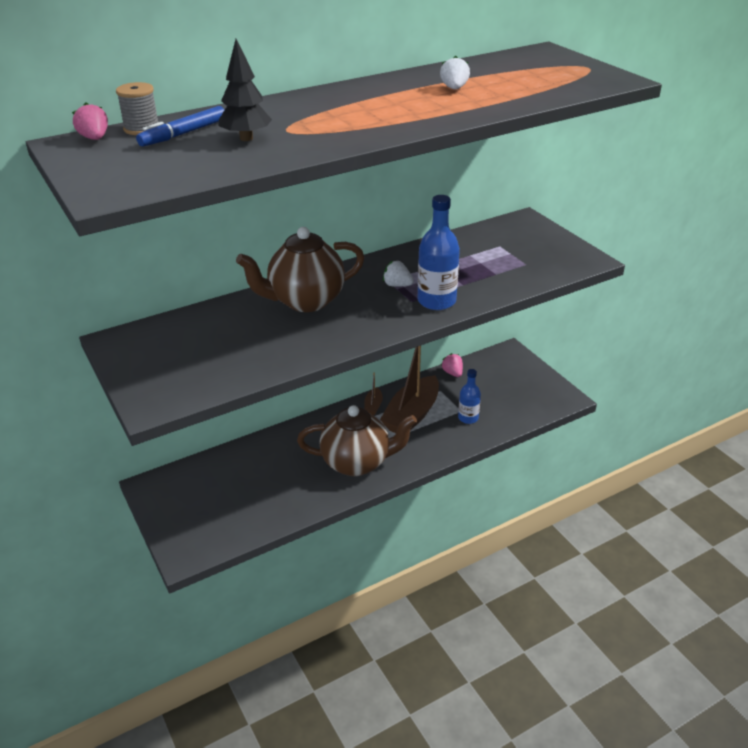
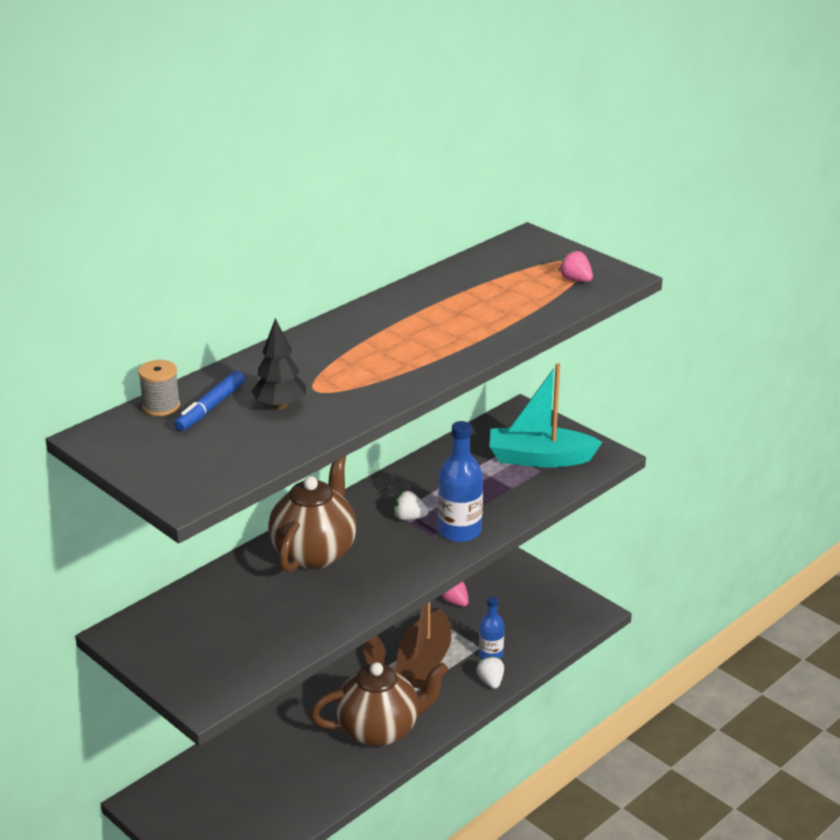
camera: 15 degrees left, 5 degrees down
pink strawberry [72,102,108,140] -> pink strawberry moved to [558,250,593,282]
brown teapot [236,227,365,312] -> brown teapot turned 150 degrees clockwise [268,456,357,573]
white strawberry [440,56,470,89] -> white strawberry moved to [476,656,504,689]
none -> turquoise boat [489,363,602,467]

